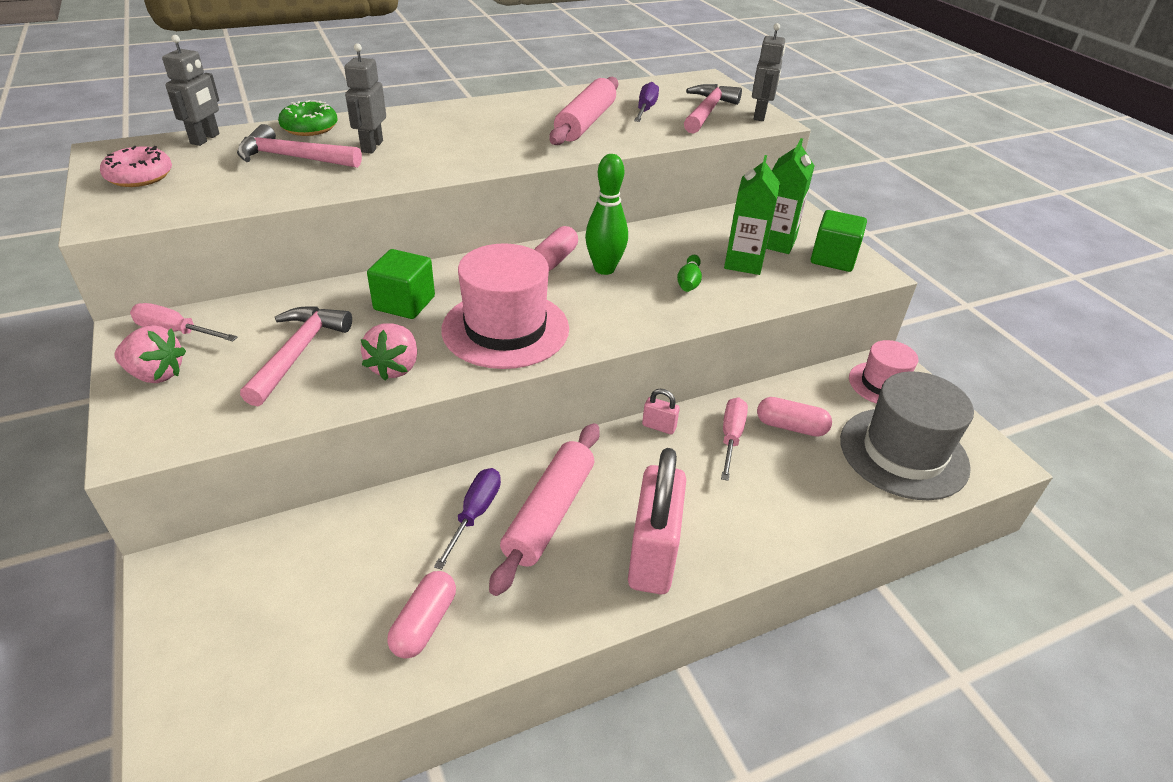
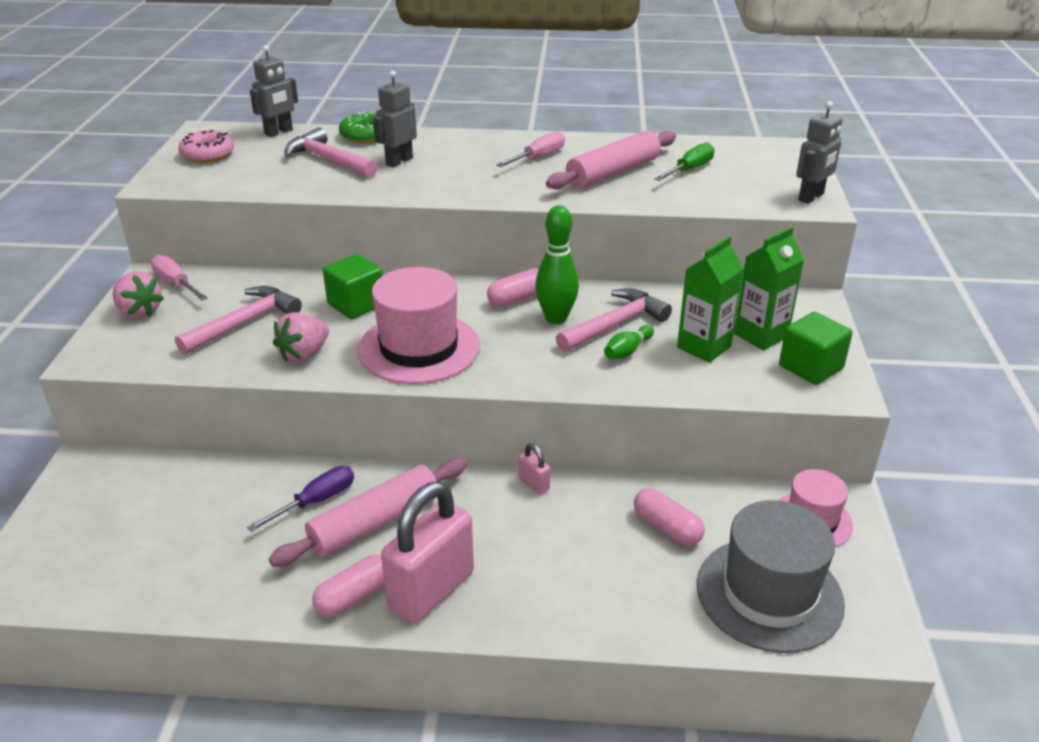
camera: 30 degrees right, 5 degrees down
pink capsule [387,571,456,659] -> pink capsule moved to [312,555,385,617]
purple screwdriver [634,82,659,122] -> green screwdriver [654,142,715,181]
pink hammer [684,84,742,134] -> pink hammer moved to [556,289,672,352]
pink screwdriver [721,397,748,481] -> pink screwdriver moved to [496,131,565,167]

